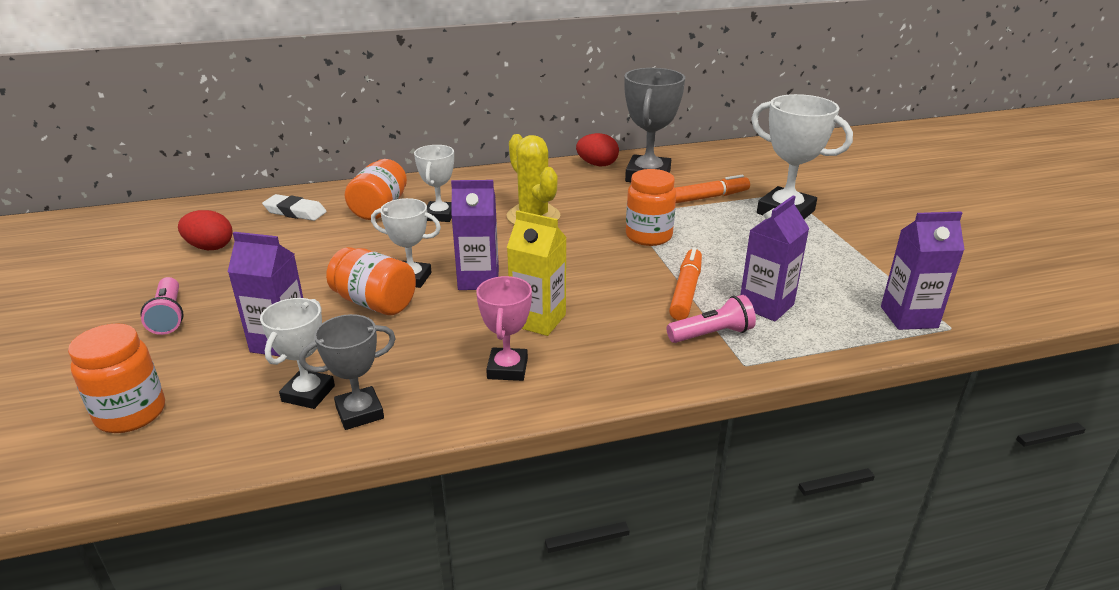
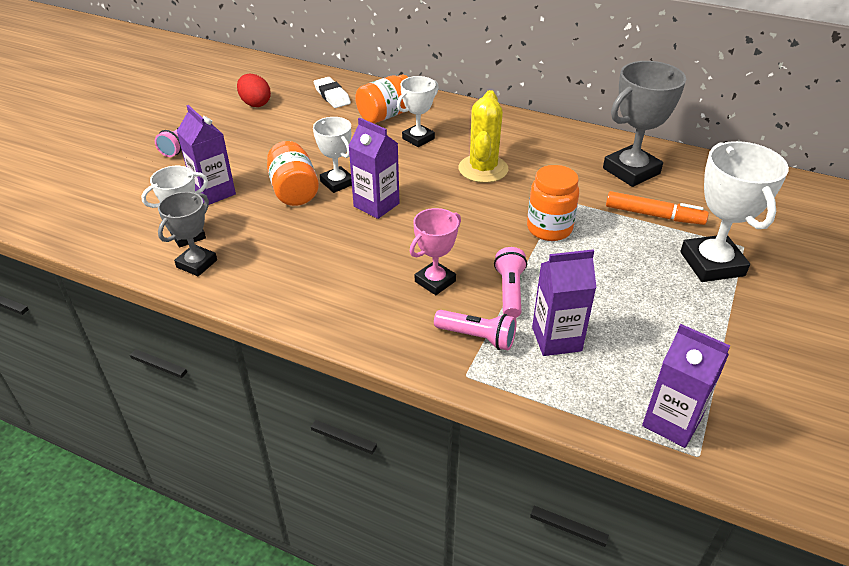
camera: 40 degrees right, 10 degrees up
orange jar [68,323,165,433] -> none
grey trophy [299,314,396,430] -> grey trophy turned 75 degrees counterclockwise [158,192,217,276]
pink trophy [476,276,532,381] -> pink trophy moved to [410,208,461,295]
yellow carton [507,210,567,336] -> none
red egg [576,133,619,166] -> none
orange marker [669,247,702,320] -> pink flashlight [494,247,527,318]

